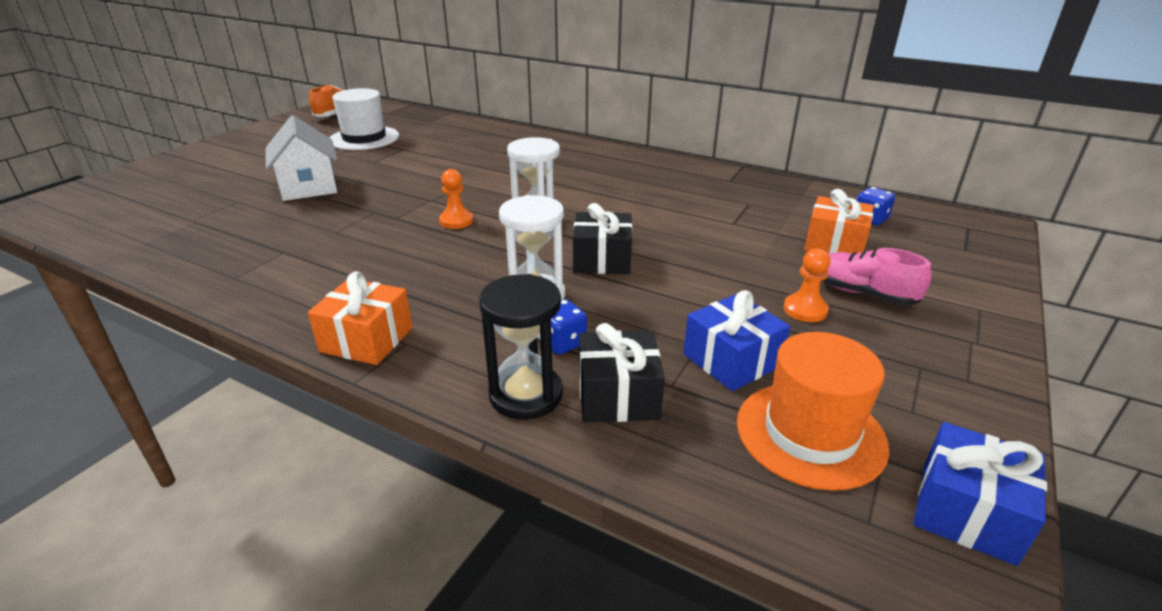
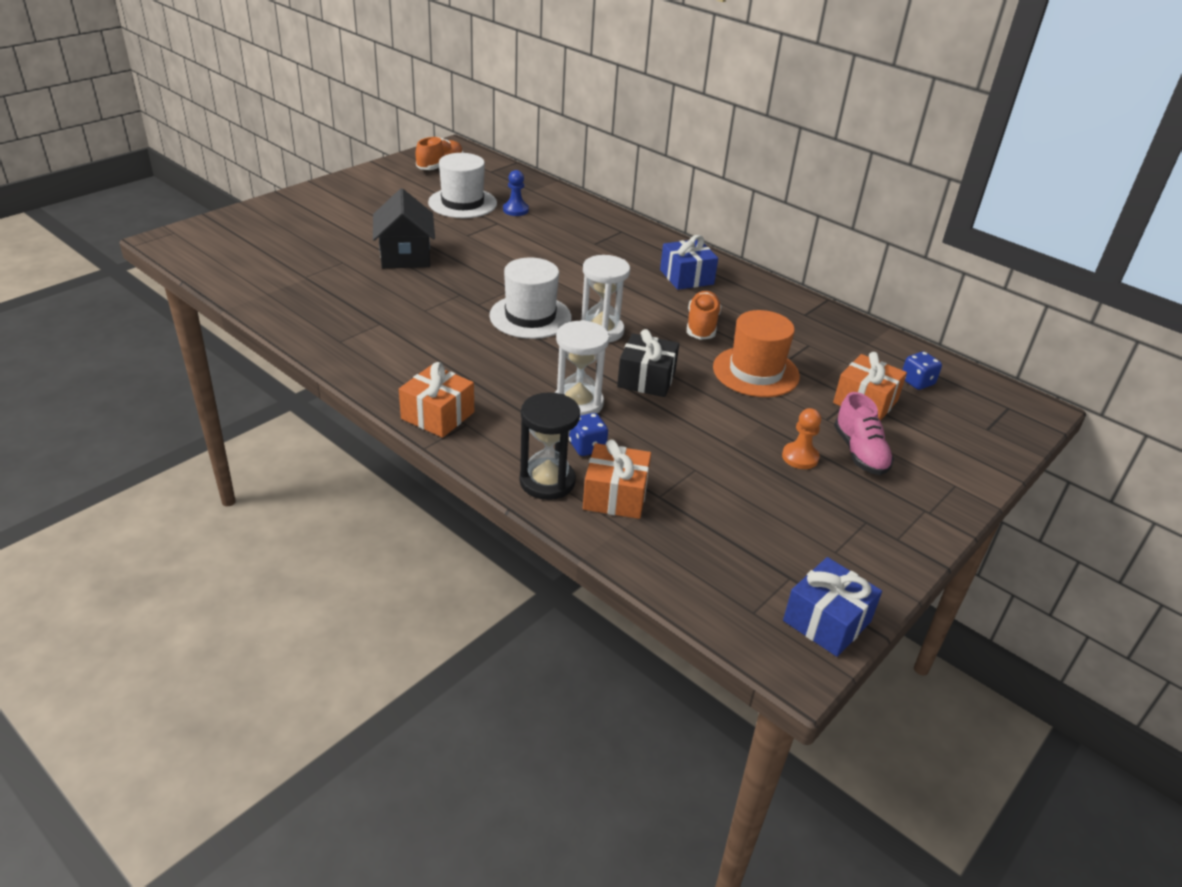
camera: 10 degrees right, 5 degrees up
white house [266,115,337,201] -> black house [373,188,435,268]
orange pawn [439,169,474,229] -> white hat [489,257,571,339]
black gift [579,323,665,423] -> orange gift [583,440,651,519]
blue gift [684,290,790,391] -> blue gift moved to [660,235,718,290]
orange hat [737,332,889,491] -> orange hat moved to [713,310,800,397]
pink shoe [822,248,931,306] -> pink shoe turned 150 degrees counterclockwise [834,392,894,475]
none -> blue pawn [503,170,529,216]
none -> orange shoe [687,291,721,340]

